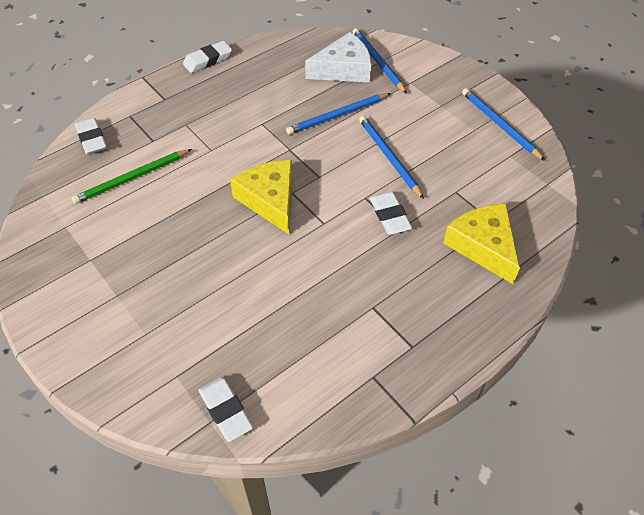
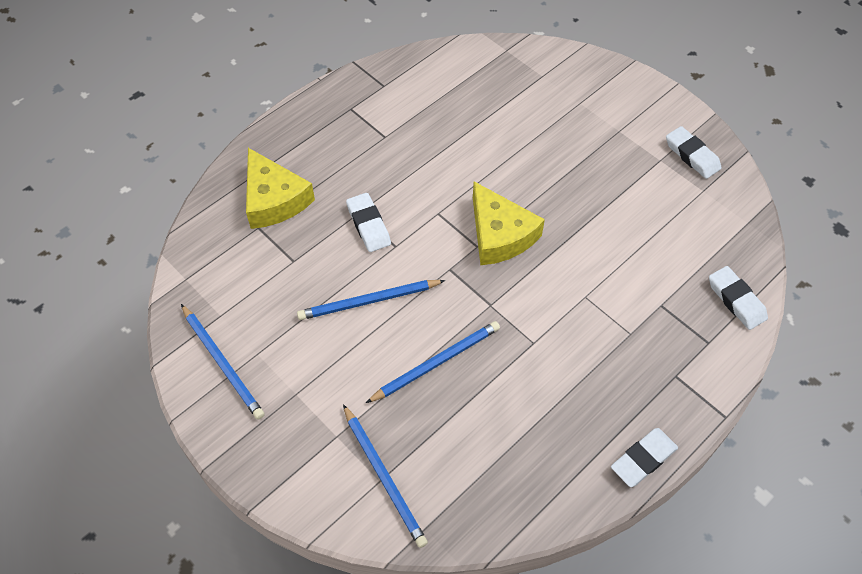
camera: 175 degrees right, 5 degrees up
green pencil [71,149,192,204] -> none
white eraser [198,377,253,442] -> white eraser moved to [666,126,722,179]
white cheese [305,32,371,82] -> none
blue pencil [359,116,424,199] -> blue pencil turned 105 degrees clockwise [297,280,445,320]

